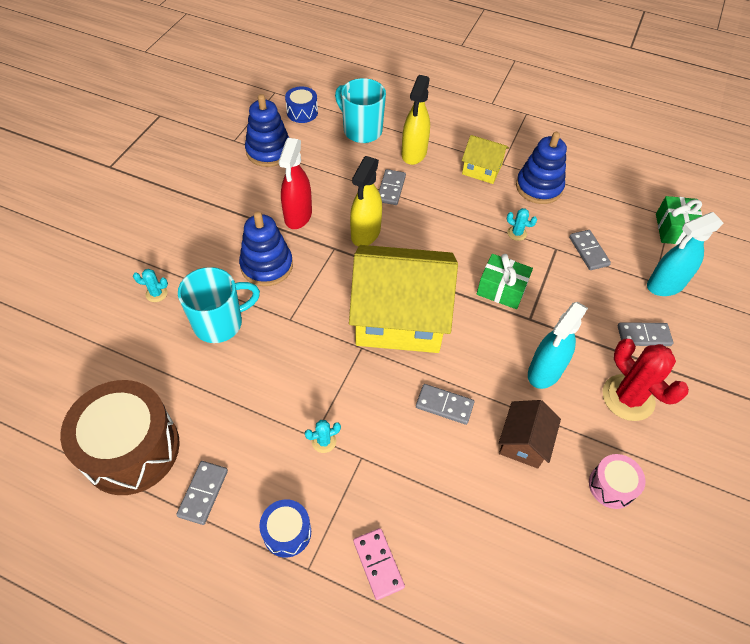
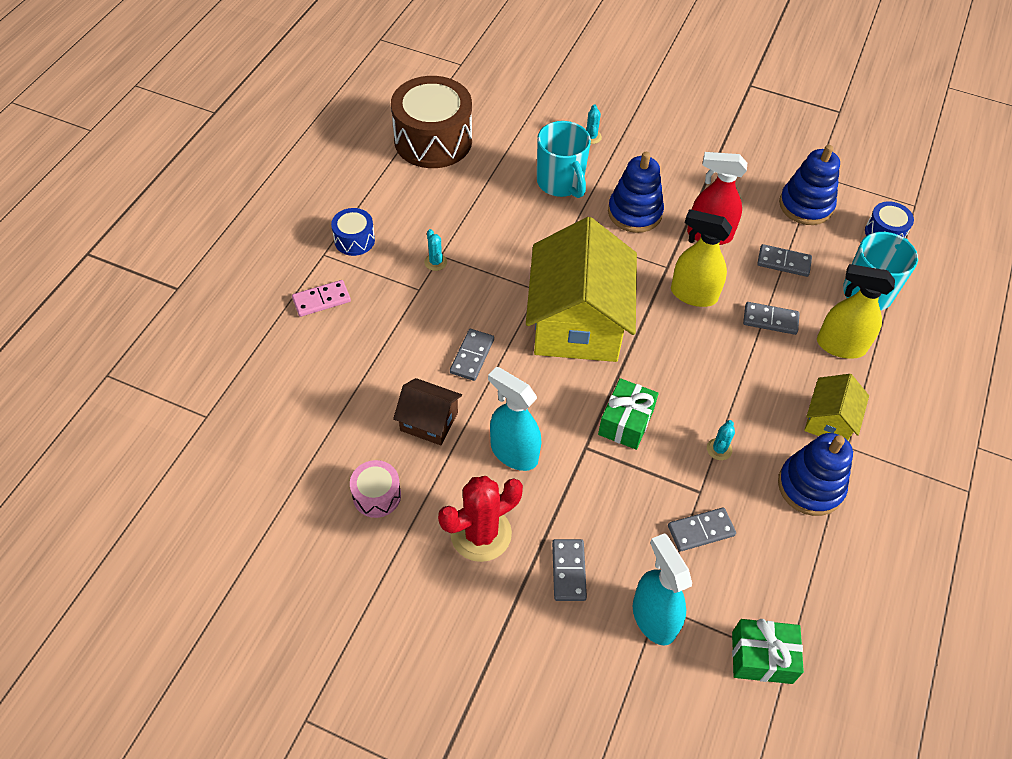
camera: 90 degrees right, 0 degrees up
grey domino [176,461,228,525] -> grey domino moved to [757,244,812,277]

